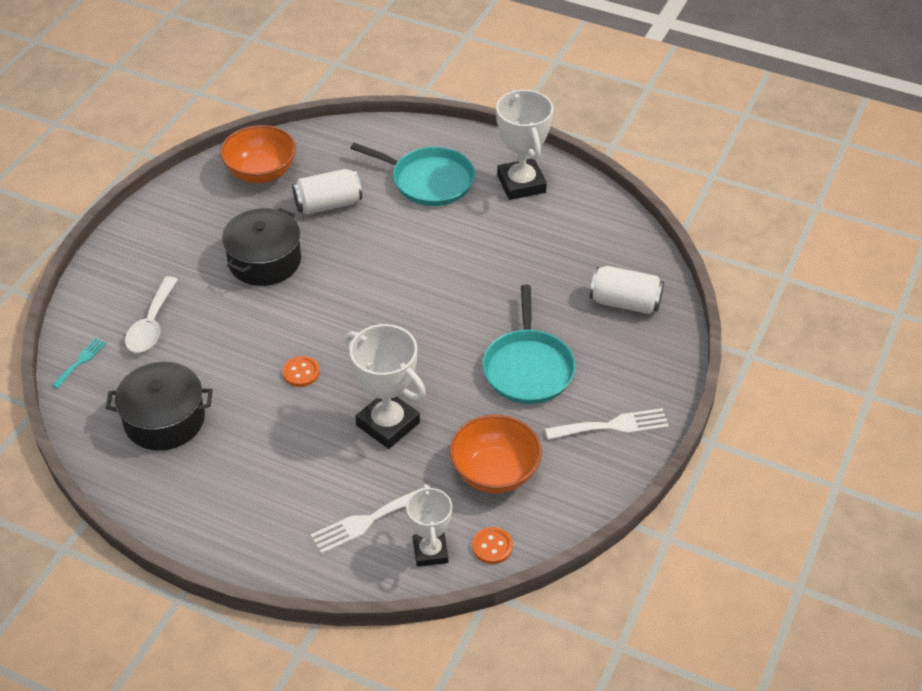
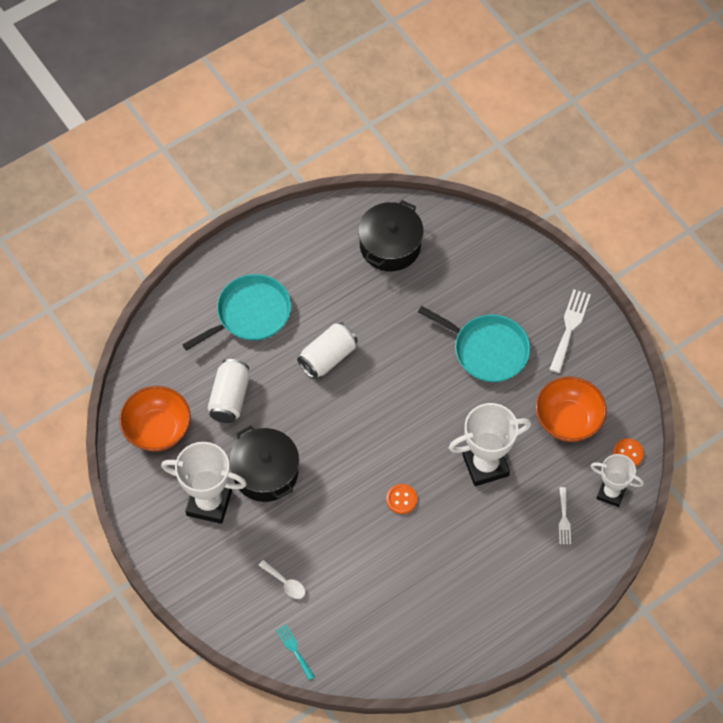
camera: 60 degrees left, 15 degrees up
black pot [106,362,213,451] -> black pot moved to [358,200,424,271]
white spoon [125,276,178,353] -> white spoon [258,560,305,599], size x0.60
white fork [310,485,430,554] -> white fork [559,487,571,544], size x0.60
white trophy [496,90,553,200] -> white trophy moved to [161,442,247,524]
white can [590,266,664,314] -> white can moved to [297,323,358,379]

